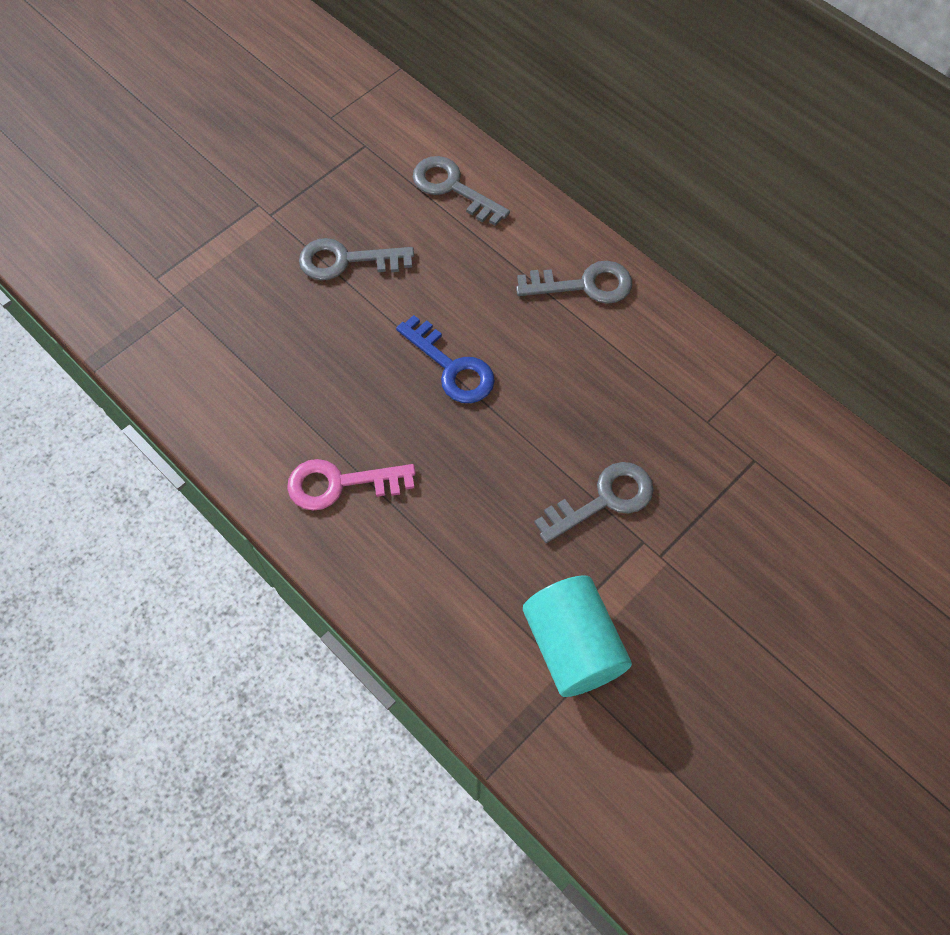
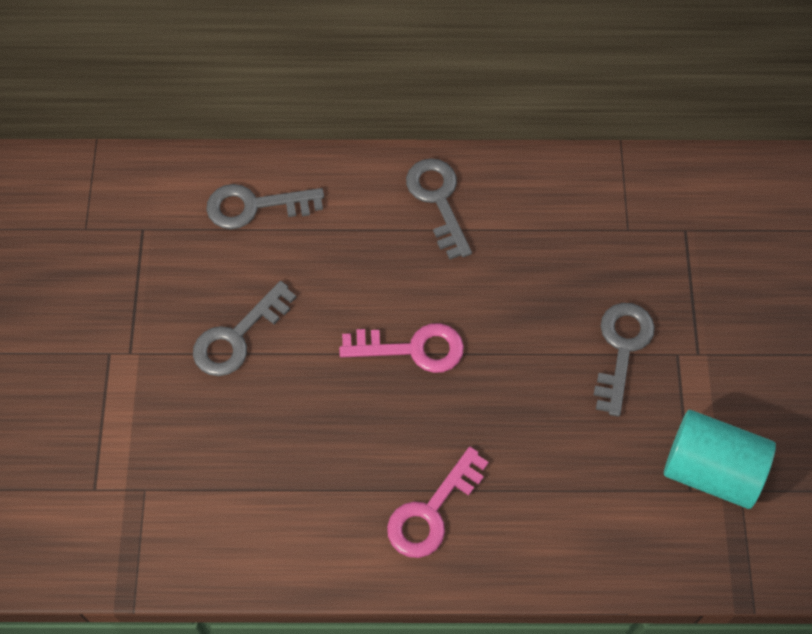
camera: 45 degrees left, 0 degrees up
blue key [396,315,495,403] -> pink key [339,323,464,373]
grey key [516,261,632,304] -> grey key turned 60 degrees counterclockwise [406,158,472,260]

